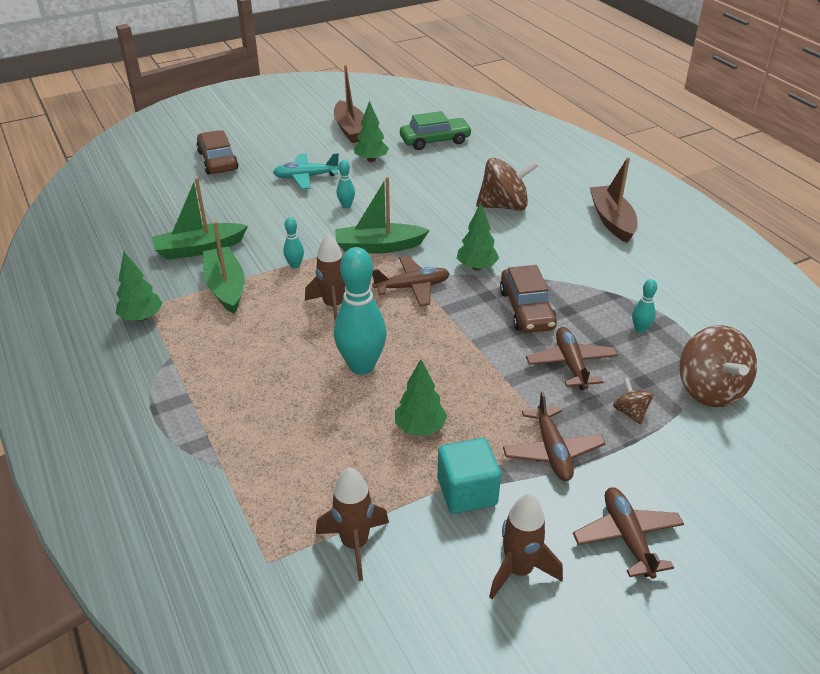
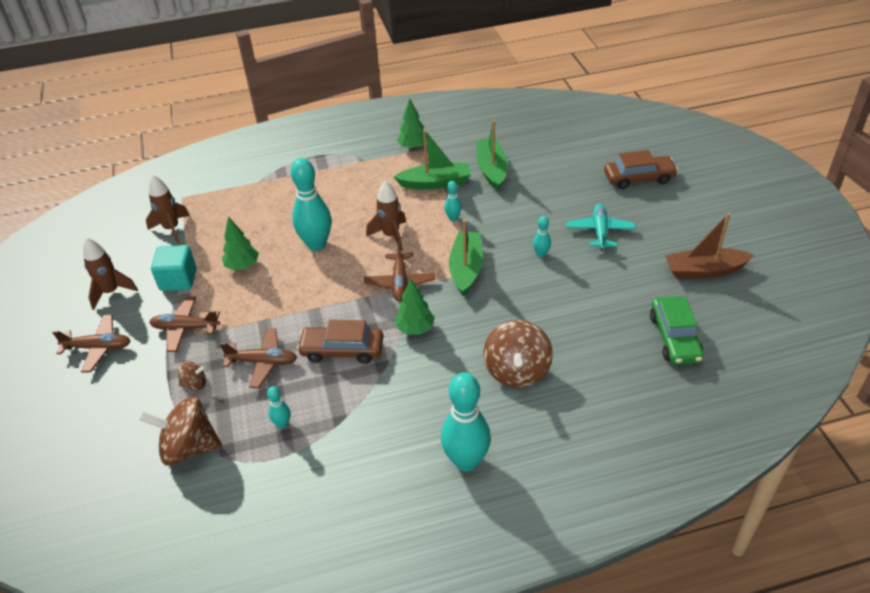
camera: 105 degrees right, 5 degrees up
green tree [354,101,389,162] -> none
brown boat [589,157,638,243] -> turquoise bowling pin [441,372,491,471]

